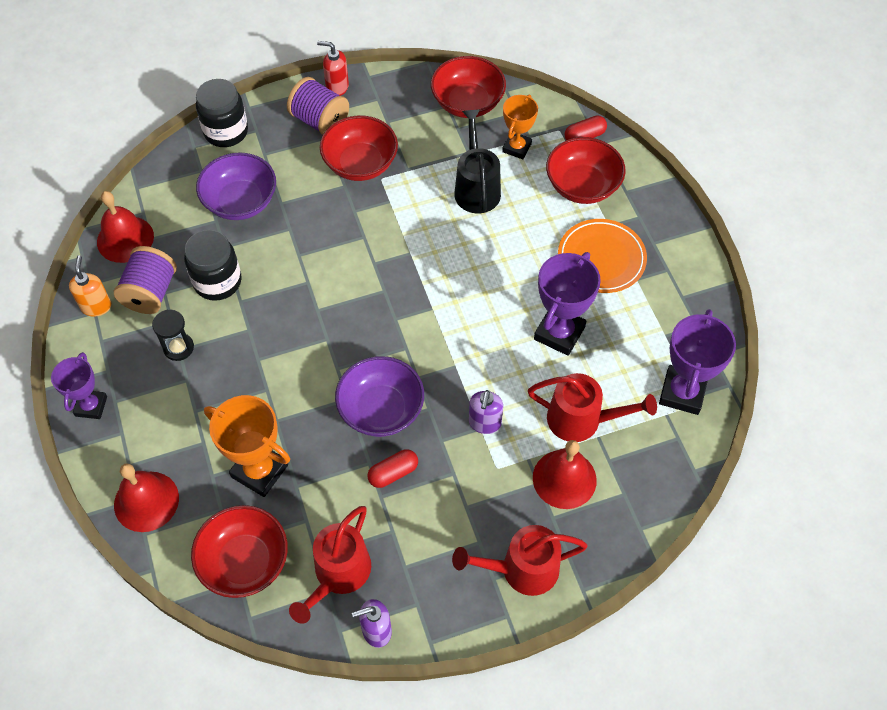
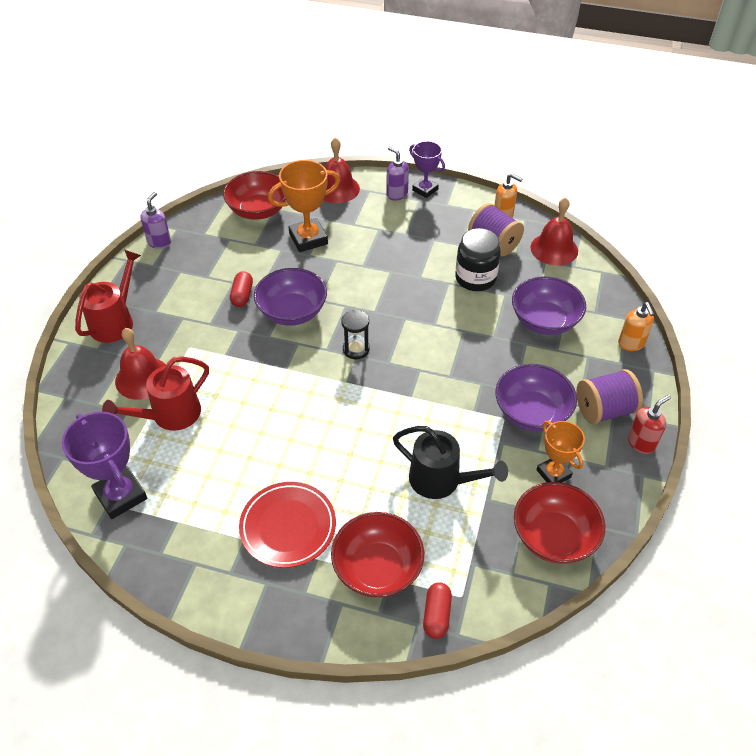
camera: 125 degrees right, 10 degrees down
black hourglass [152,309,194,361] -> black hourglass moved to [341,310,370,359]
black jar [196,79,248,147] -> orange soap dispenser [618,302,654,351]
red watering can [289,506,371,624] -> none
red bowl [320,115,398,181] -> purple bowl [495,364,577,432]
purple soap dispenser [469,390,503,434] -> purple soap dispenser moved to [386,146,409,200]
orange trophy [502,95,538,159] -> orange trophy moved to [537,421,585,483]
purple trophy [534,252,601,356] -> none
orange plate [558,219,647,293] -> red plate [239,482,336,568]

